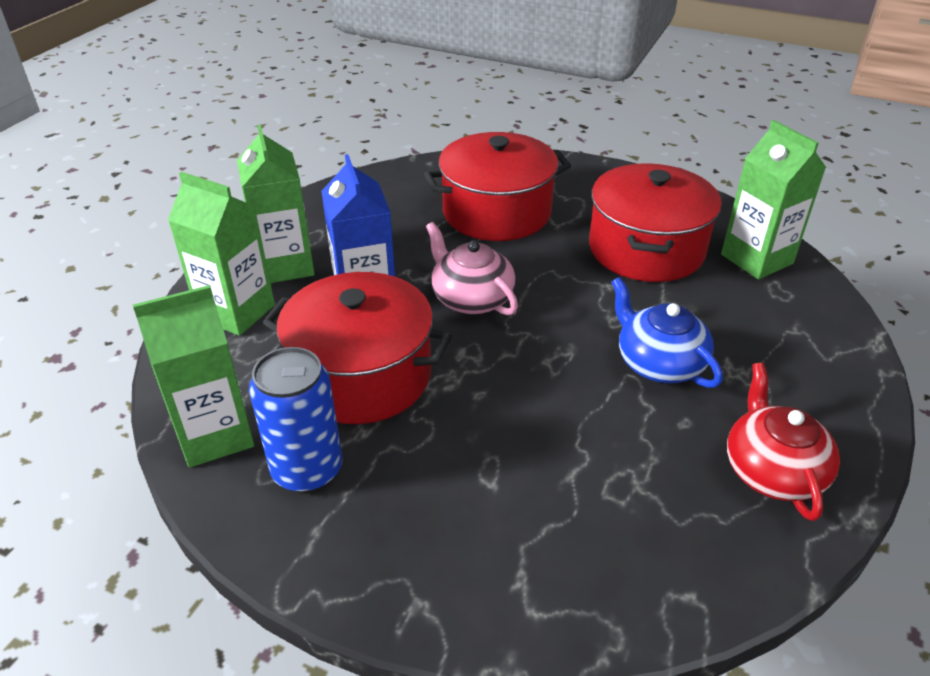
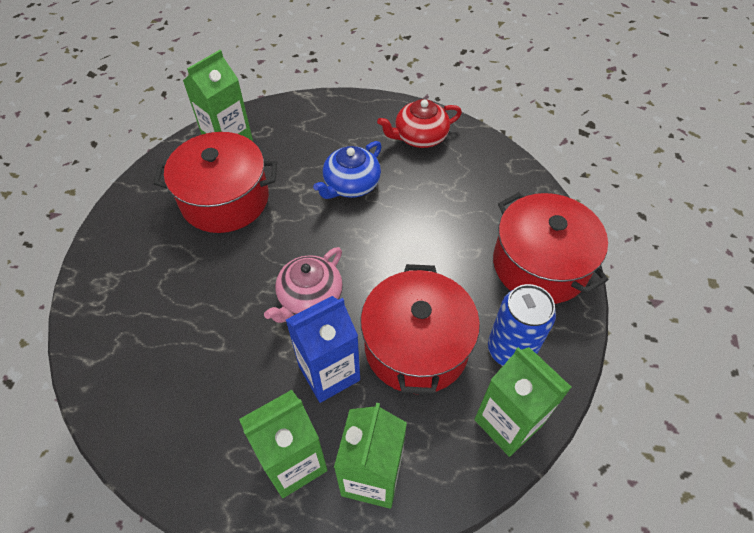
camera: 105 degrees left, 15 degrees up
red pot [424,132,571,241] -> red pot moved to [493,192,608,304]

